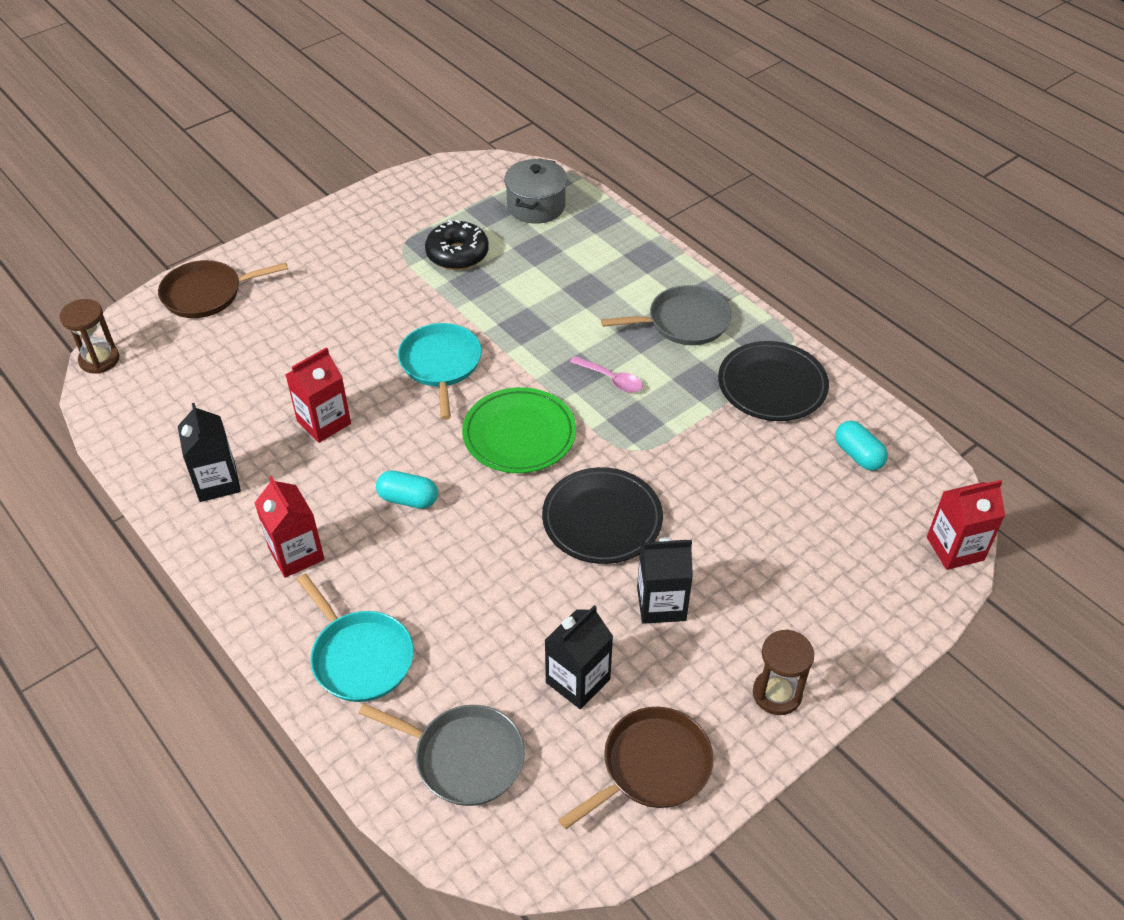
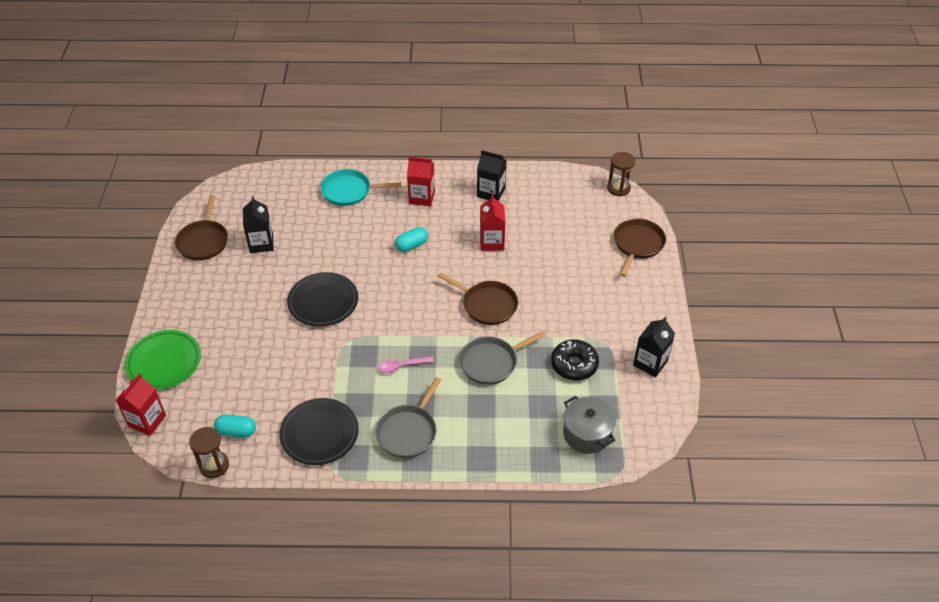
camera: 130 degrees right, 0 degrees up
grey pan [359,704,525,806] -> grey pan moved to [459,331,546,385]
turquoise pan [398,323,482,420] -> brown pan [438,272,518,325]
green plate [462,387,576,473] -> green plate moved to [125,330,201,390]
black carton [637,537,693,624] -> black carton moved to [633,317,675,377]
brown hourglass [753,629,814,715] -> brown hourglass moved to [189,427,229,478]

